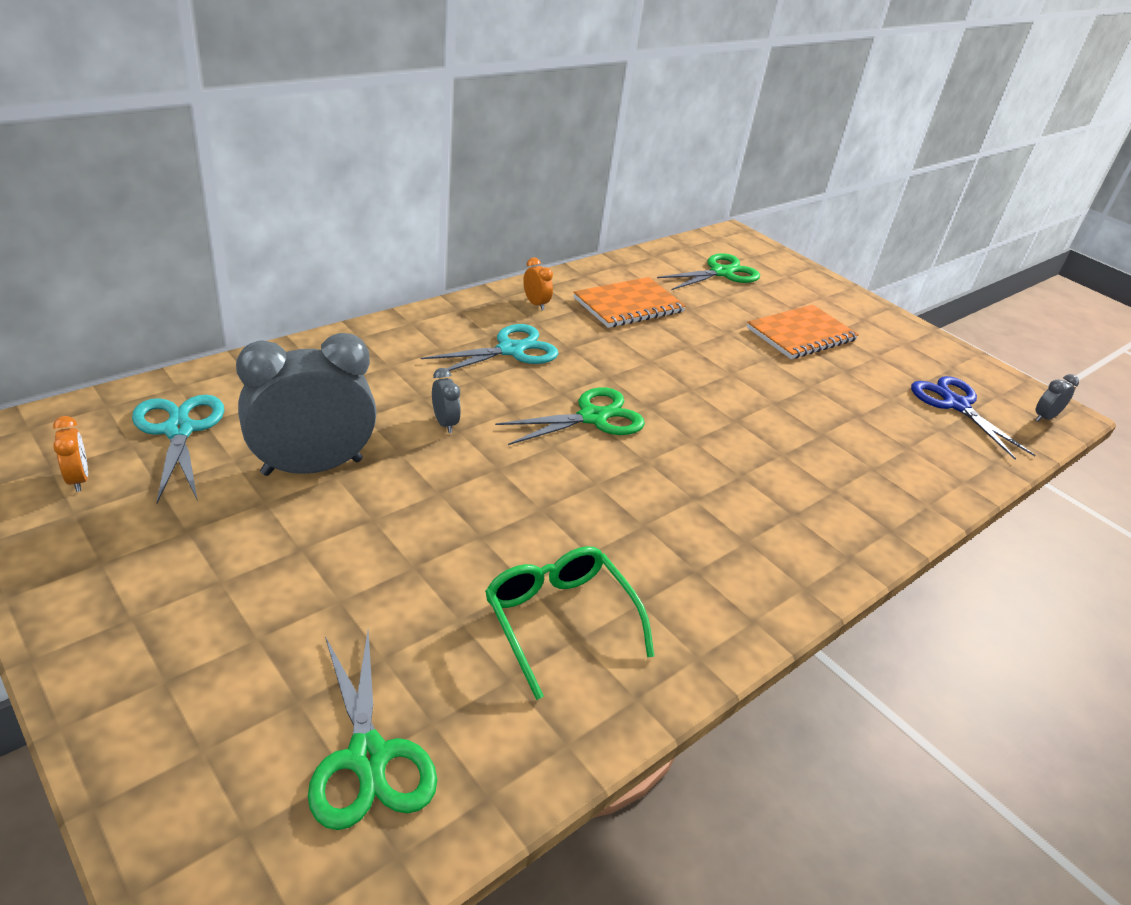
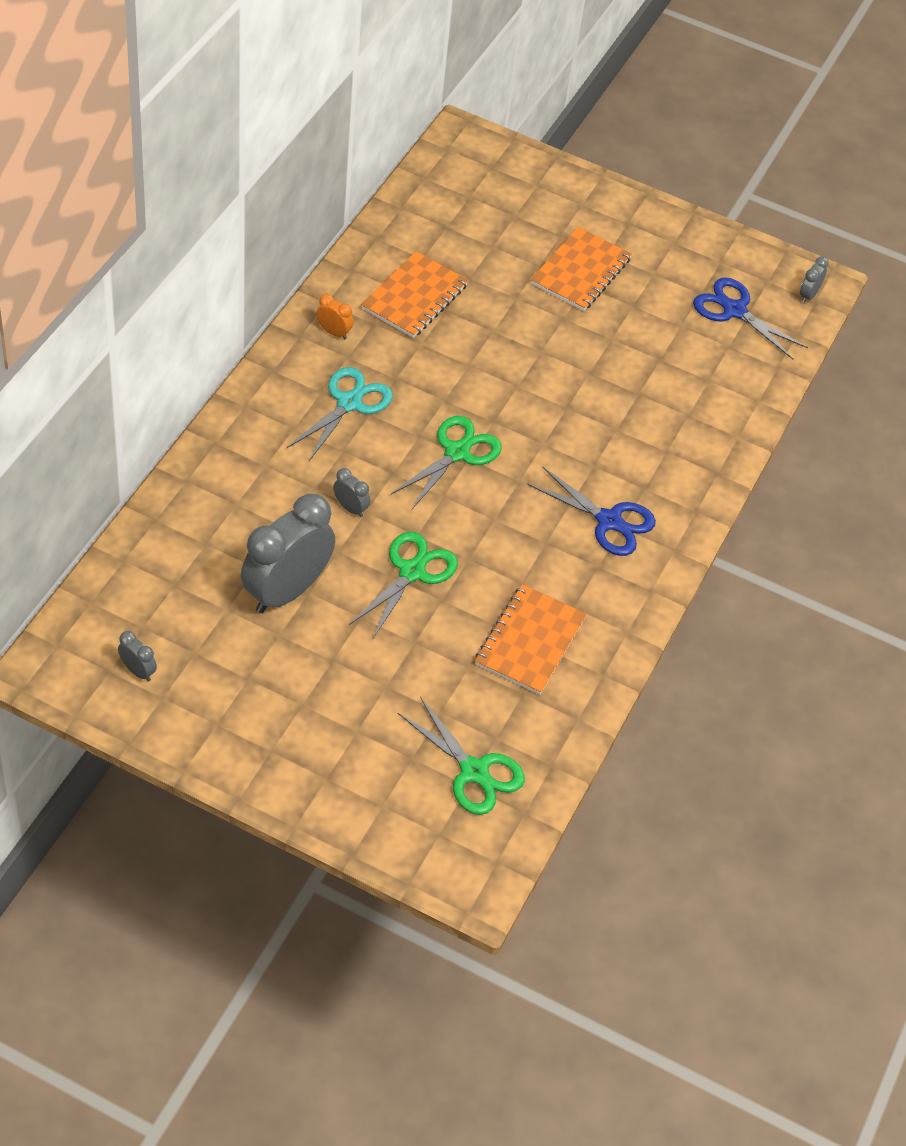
camera: 25 degrees left, 15 degrees up
orange clock [53,416,88,492] -> grey clock [118,631,157,682]
turquoise scissors [132,395,224,503] -> none
green glasses [485,546,654,700] -> orange notebook [475,584,587,695]
green scissors [657,253,760,290] -> green scissors moved to [349,532,458,640]
none -> blue scissors [527,466,656,556]

